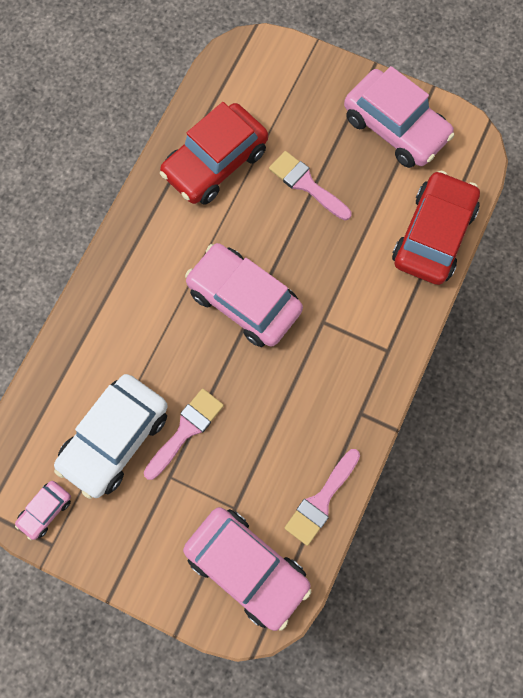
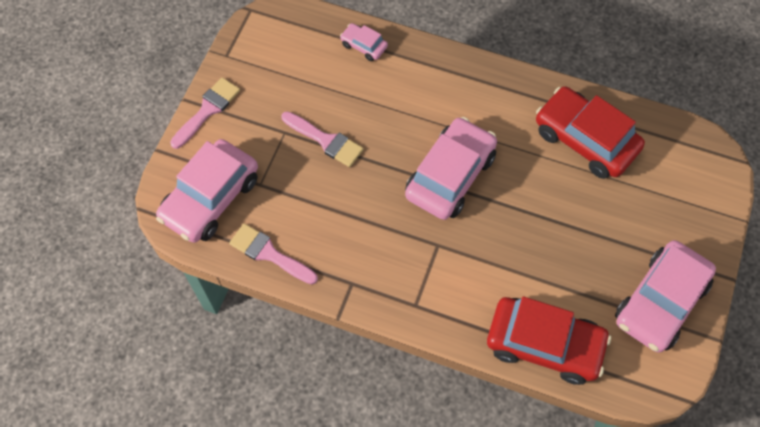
camera: 85 degrees right, 10 degrees down
pink car [15,481,71,540] -> pink car moved to [340,23,388,61]
white car [54,374,168,499] -> none
pink brush [269,151,351,221] -> pink brush moved to [170,77,240,149]

